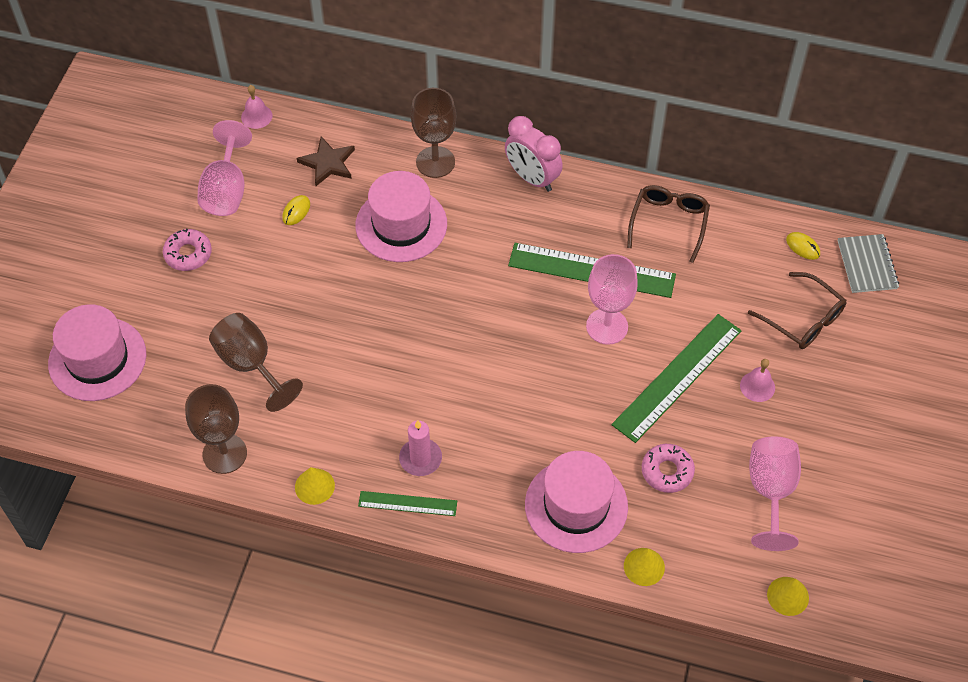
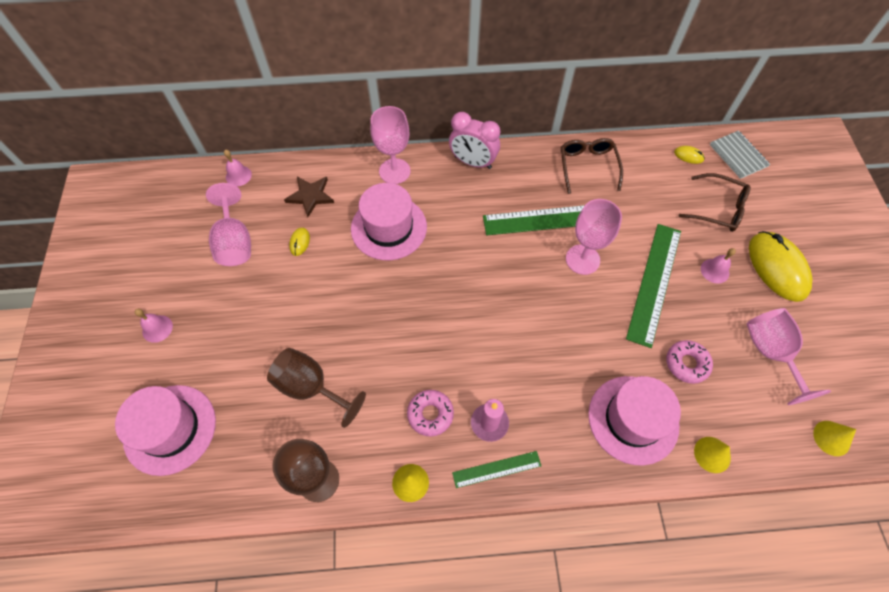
camera: 20 degrees left, 5 degrees up
pink donut [163,228,212,271] -> pink donut moved to [407,390,454,437]
brown goblet [411,88,456,178] -> pink goblet [370,106,411,184]
none -> pink bell [135,308,173,343]
none -> yellow mouse [749,231,812,302]

